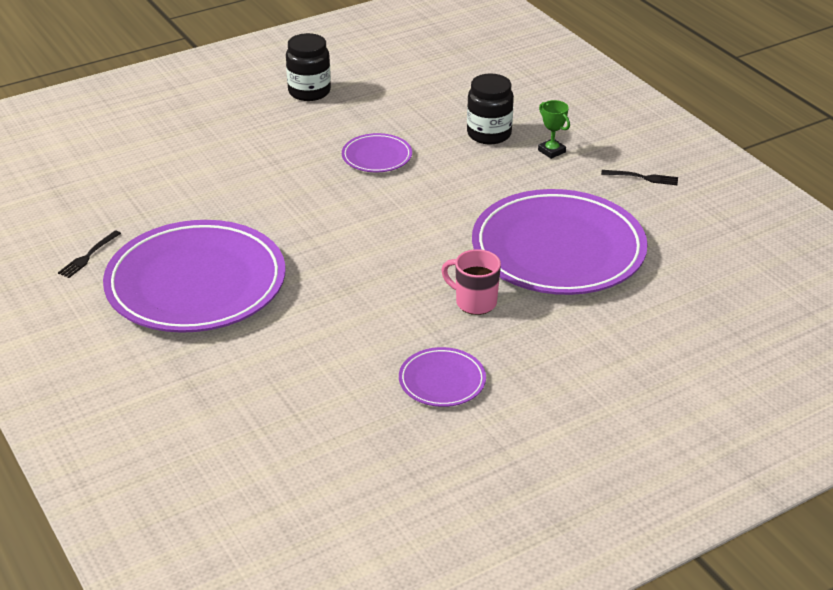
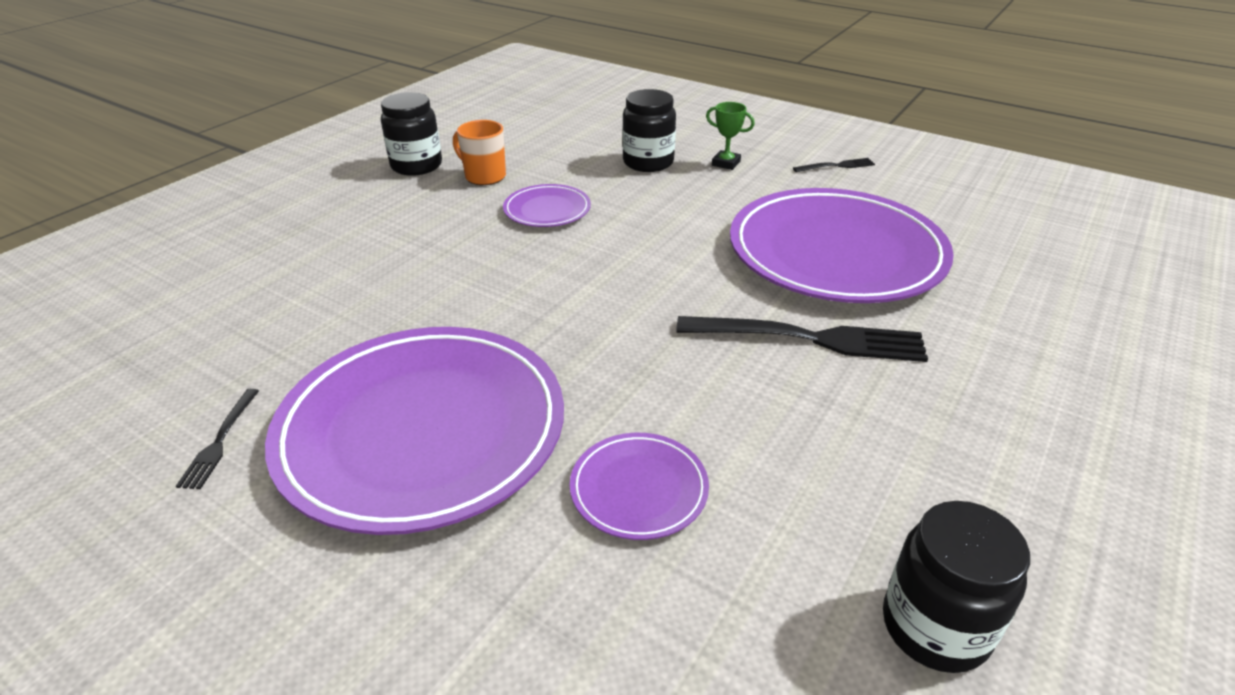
camera: 25 degrees left, 0 degrees up
purple plate [399,347,486,407] -> purple plate moved to [570,433,709,540]
pink mug [441,249,501,315] -> black fork [676,316,928,362]
none -> orange mug [453,120,506,185]
none -> black jar [883,501,1030,673]

